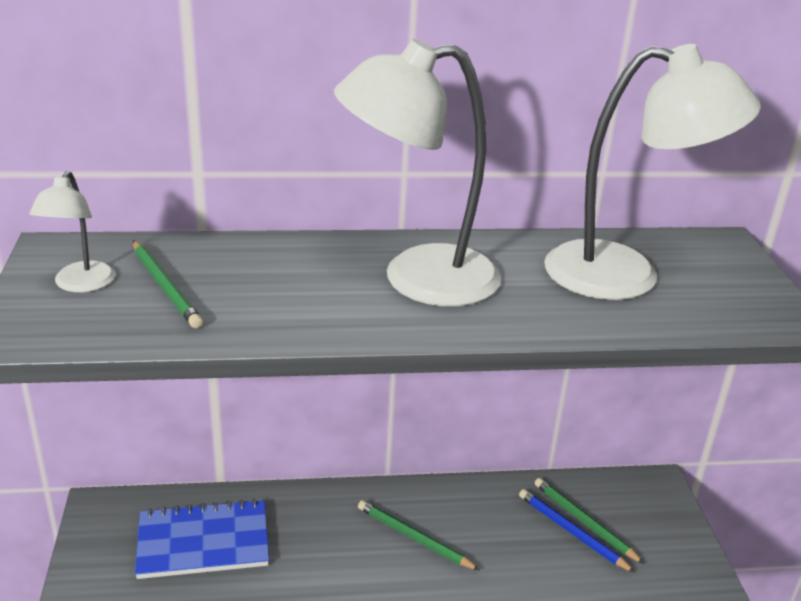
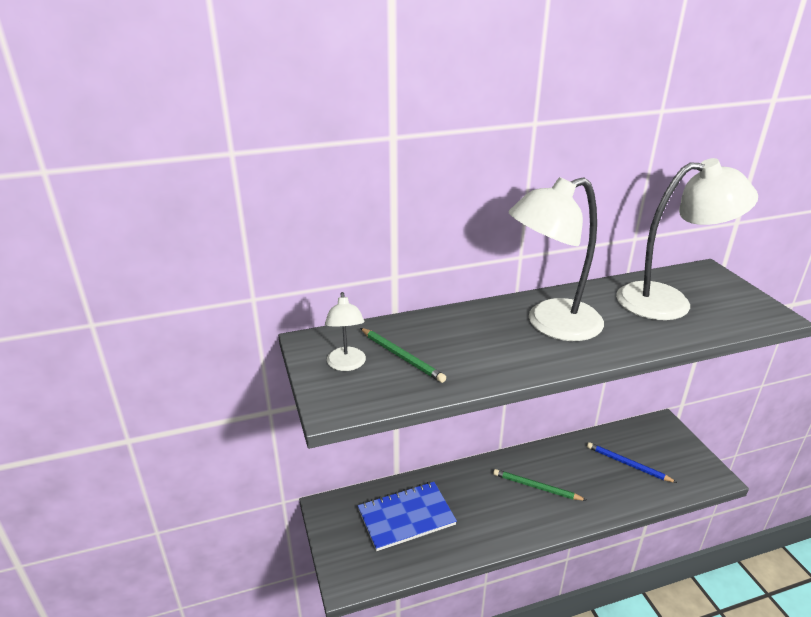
camera: 10 degrees left, 0 degrees up
green pencil [535,478,644,564] -> none

